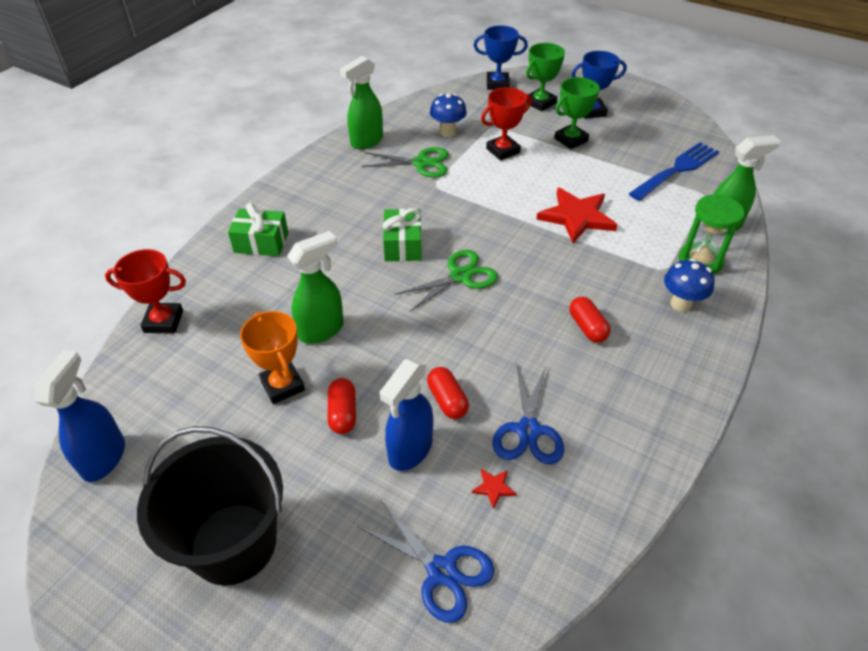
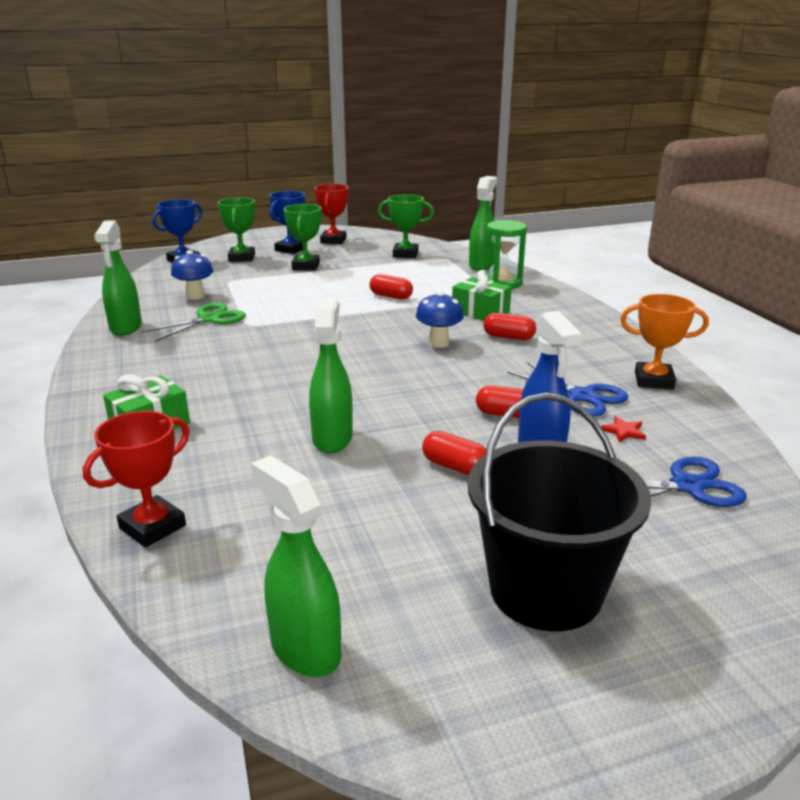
camera: 50 degrees left, 20 degrees down
blue spray bottle [34,350,125,482] -> green spray bottle [251,455,341,677]
orange trophy [240,311,305,404] -> orange trophy moved to [620,294,709,389]
green gift [383,208,422,261] -> green gift moved to [452,270,512,321]
green scissors [395,250,498,312] -> none
red trophy [481,87,531,160] -> red trophy moved to [314,184,348,244]
red star [536,188,617,243] -> red capsule [370,274,413,300]
blue fork [629,142,719,201] -> green trophy [378,194,434,258]
blue mushroom [664,259,715,312] -> blue mushroom moved to [416,291,464,348]

